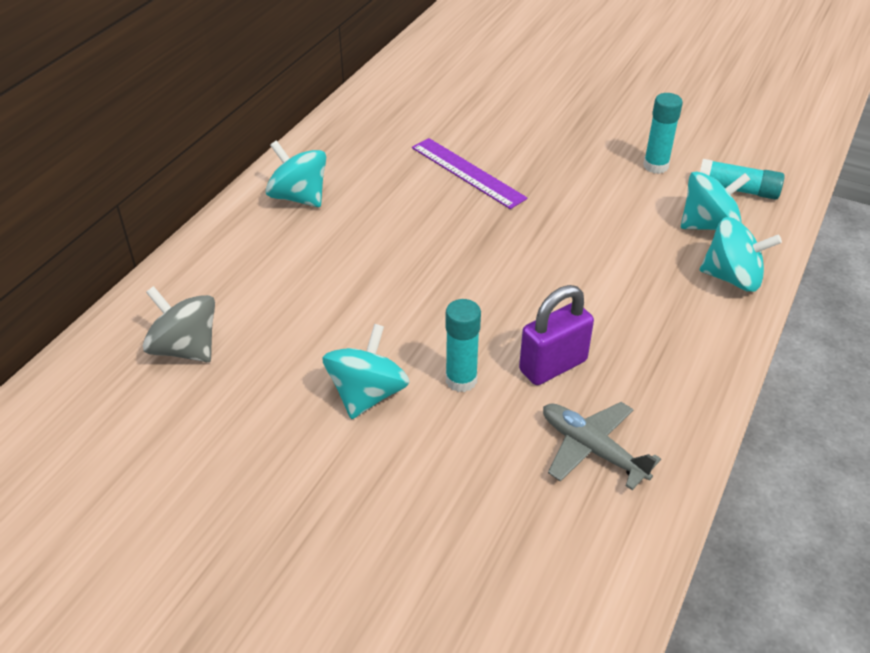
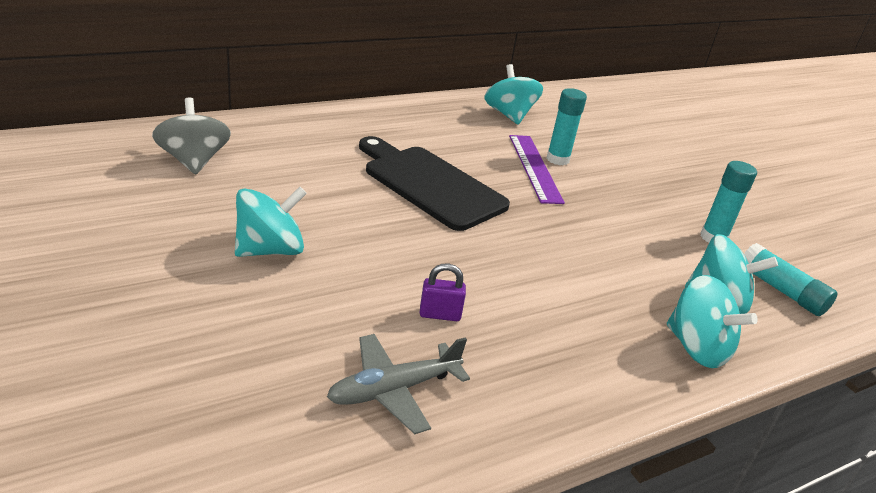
camera: 30 degrees right, 10 degrees down
turquoise spinning top [266,140,326,207] -> turquoise spinning top moved to [484,64,543,124]
turquoise glue stick [445,299,481,392] -> turquoise glue stick moved to [547,88,587,166]
purple padlock [519,285,594,385] -> purple padlock [420,263,466,321], size x0.57
grey plane [543,402,661,490] -> grey plane turned 105 degrees counterclockwise [327,334,470,434]
none -> black cutting board [359,136,510,231]

